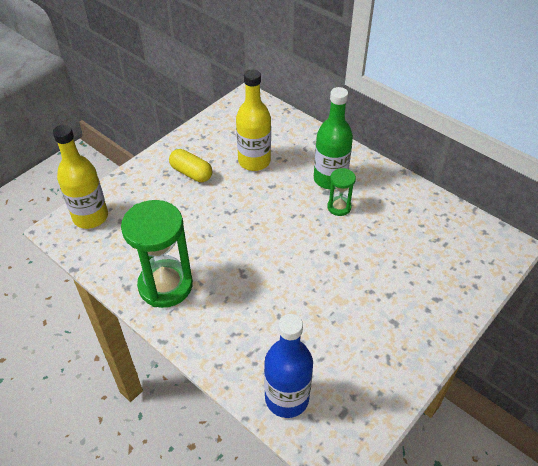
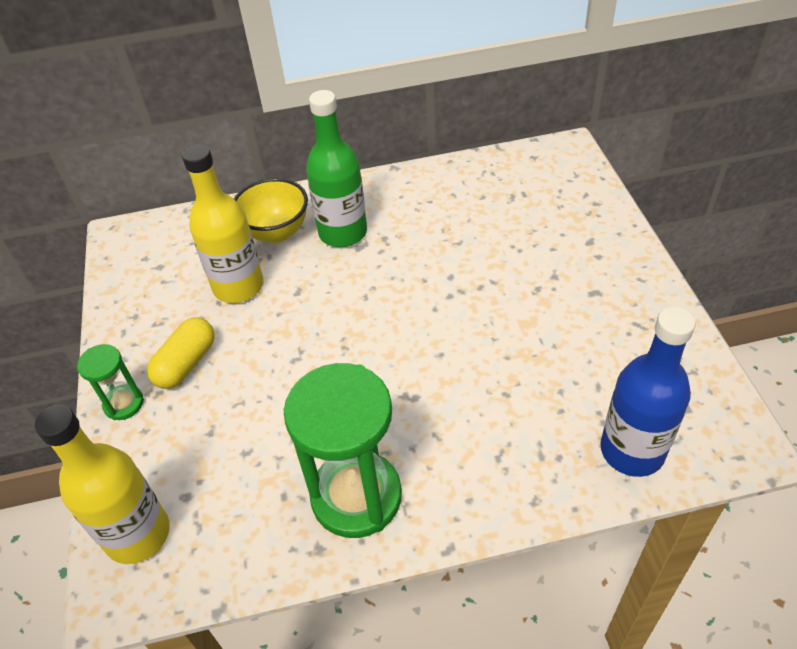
camera: 50 degrees left, 0 degrees up
yellow capsule [169,149,212,182] -> yellow capsule turned 45 degrees counterclockwise [147,318,215,389]
green hourglass [327,168,356,216] -> green hourglass moved to [77,344,144,420]
none -> yellow bowl [234,178,308,243]

